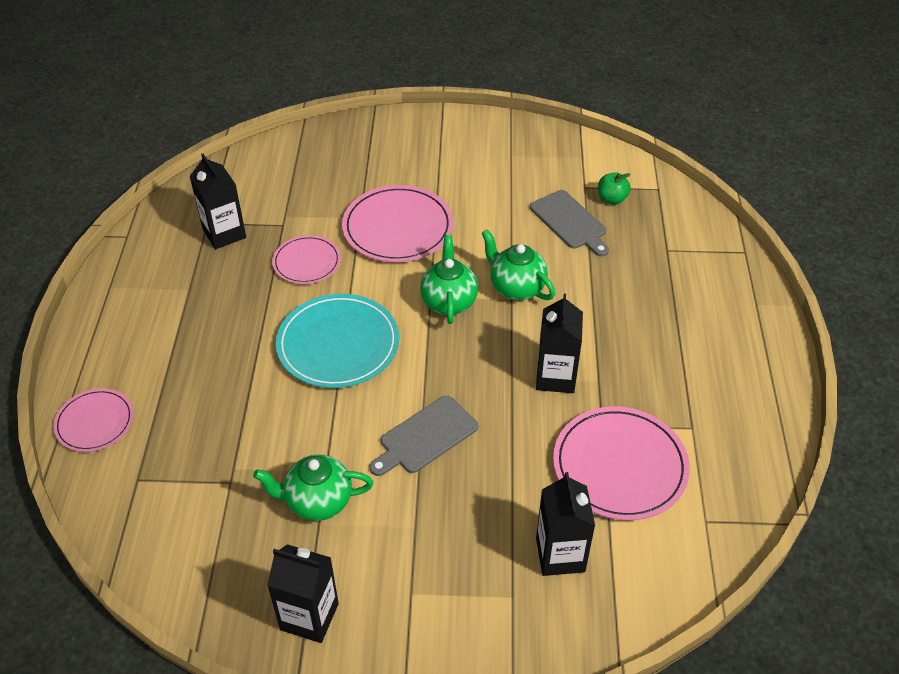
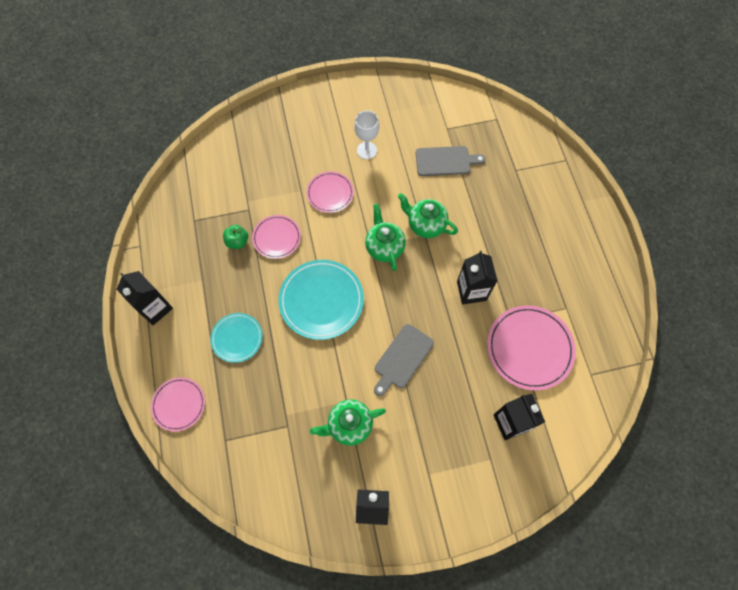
camera: 15 degrees left, 20 degrees up
black carton [190,154,246,249] -> black carton moved to [116,271,173,325]
pink plate [342,185,453,262] -> pink plate [307,171,354,213], size x0.60
grey cutting board [530,190,609,257] -> grey cutting board turned 45 degrees counterclockwise [416,146,486,176]
green apple [598,172,631,204] -> green apple moved to [223,225,248,249]
none -> turquoise plate [210,313,263,363]
none -> white goblet [354,111,379,159]

